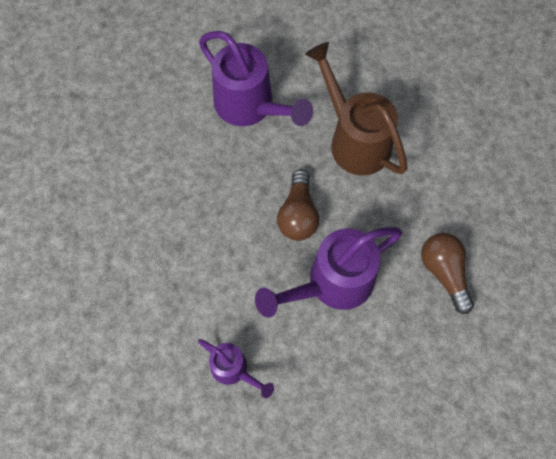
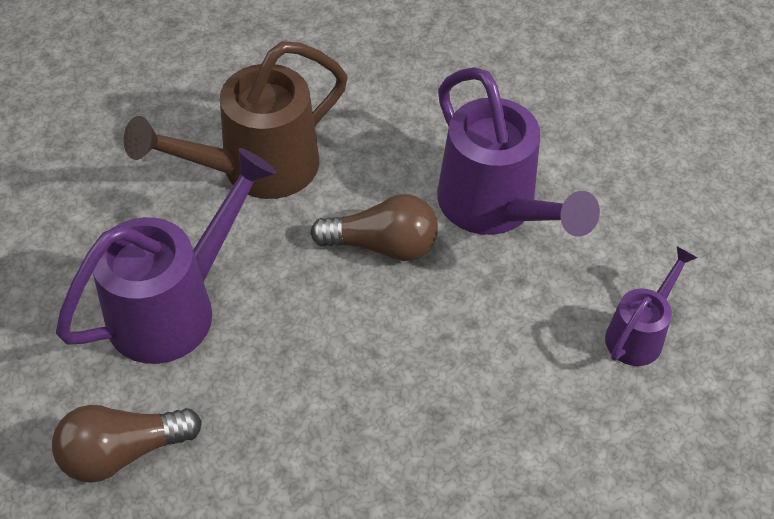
camera: 90 degrees left, 15 degrees down
brown light bulb [421,233,474,314] -> brown light bulb moved to [52,405,202,483]

